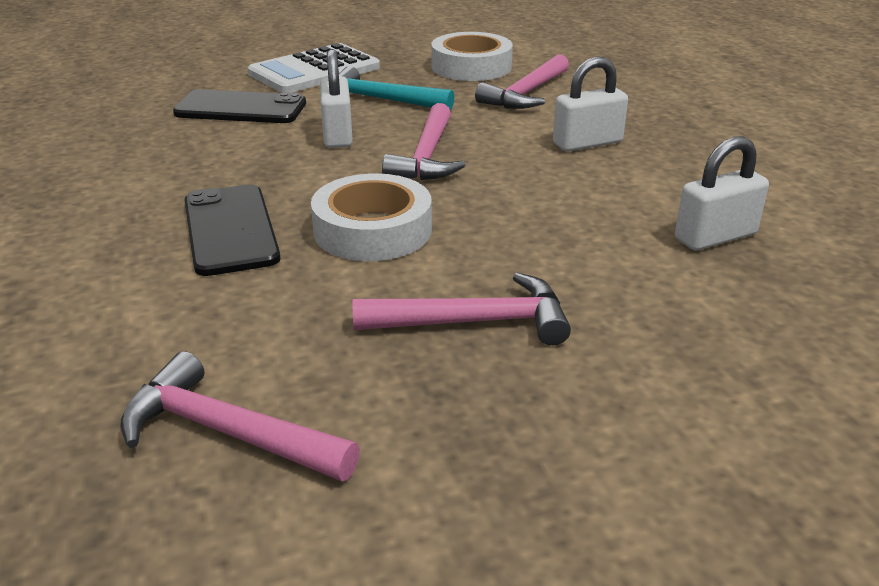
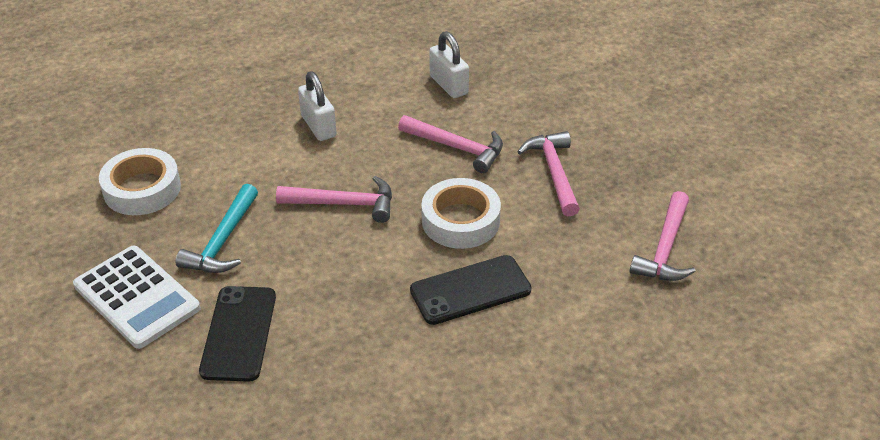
camera: 95 degrees left, 10 degrees up
white padlock [320,49,353,148] -> none
pink hammer [475,54,569,109] -> pink hammer moved to [398,115,503,173]

